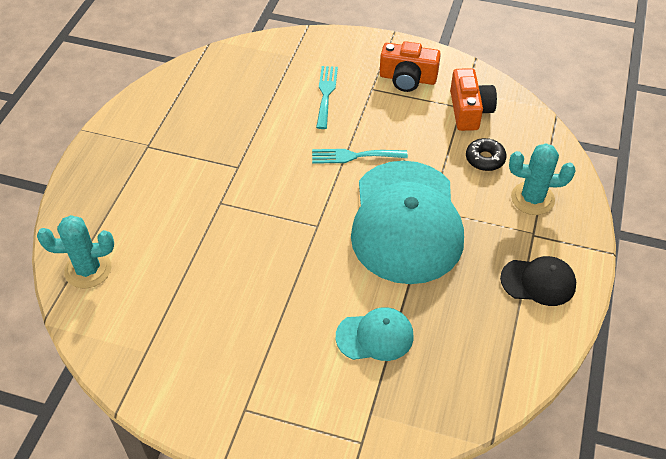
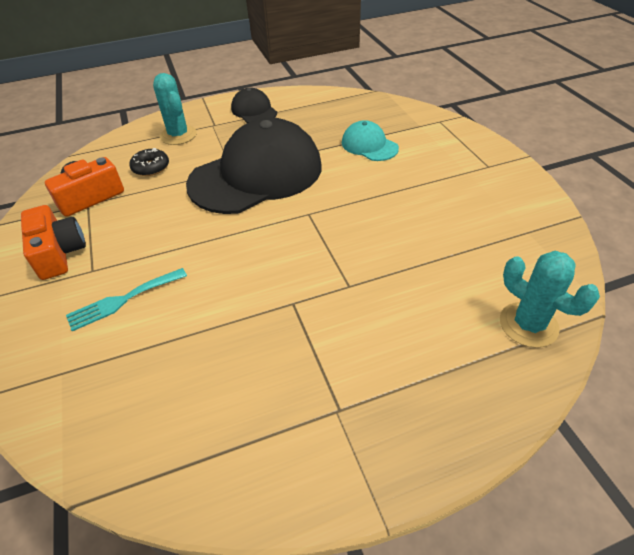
camera: 125 degrees left, 5 degrees down
turquoise fork [312,149,408,164] -> none
turquoise cap [351,161,464,284] -> black cap [186,117,321,214]

